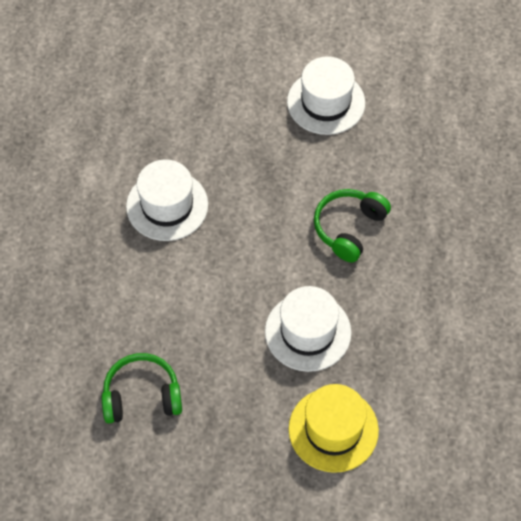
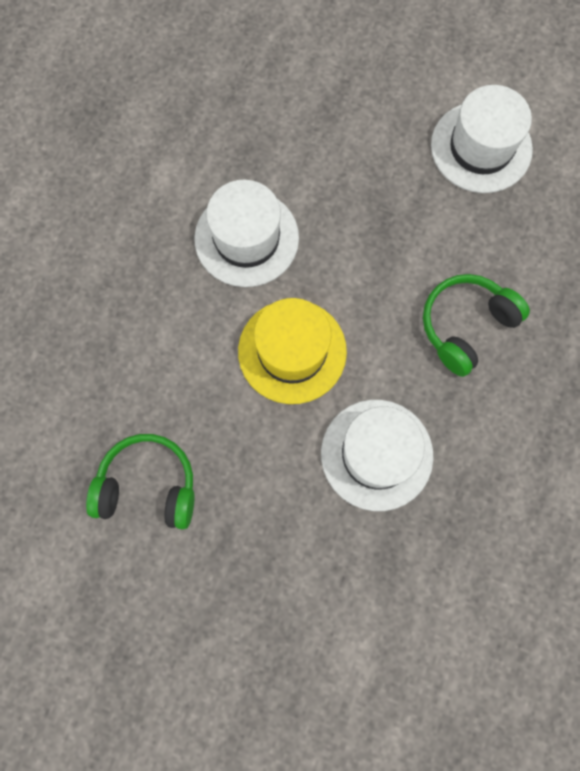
camera: 15 degrees right, 15 degrees up
yellow hat [289,384,379,473] -> yellow hat moved to [238,298,347,404]

